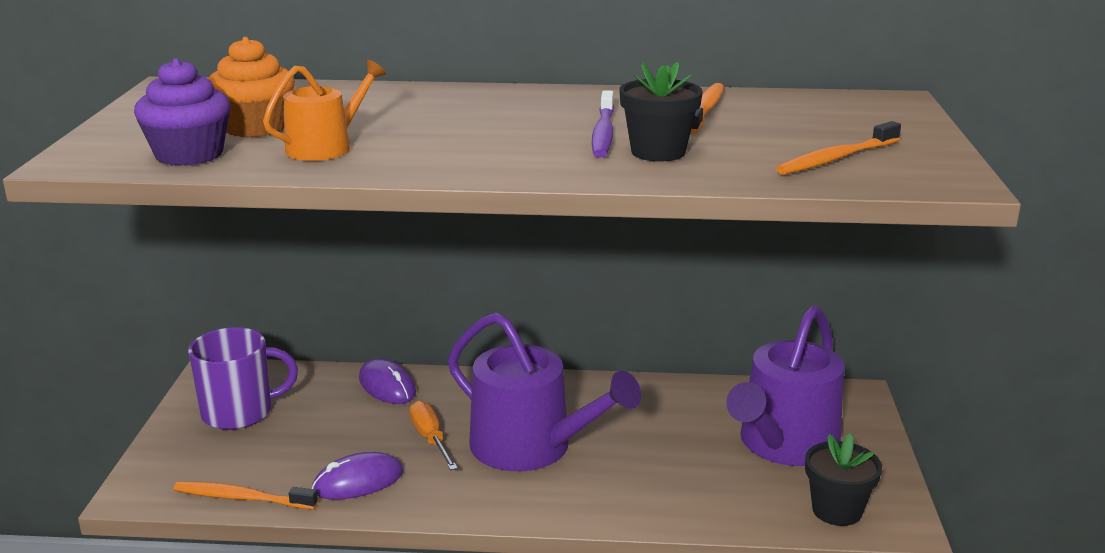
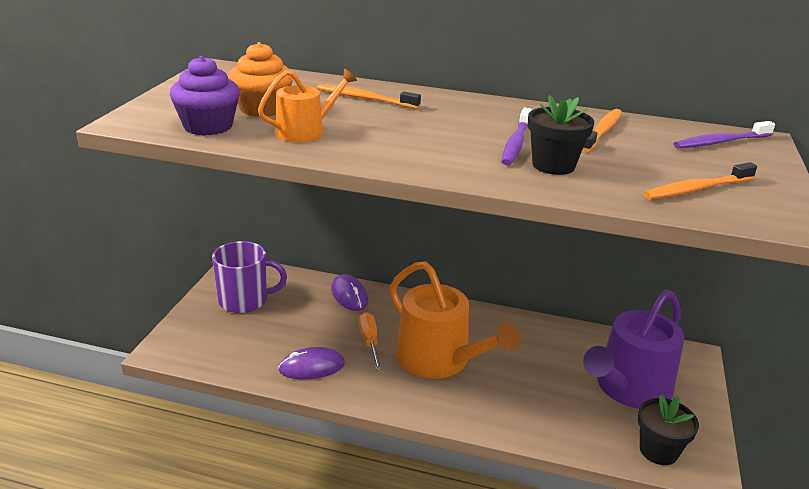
camera: 10 degrees right, 5 degrees up
orange toothbrush [174,481,318,509] -> orange toothbrush moved to [317,84,421,109]
purple watering can [448,312,641,472] -> orange watering can [389,261,521,379]
none -> purple toothbrush [674,121,775,148]

